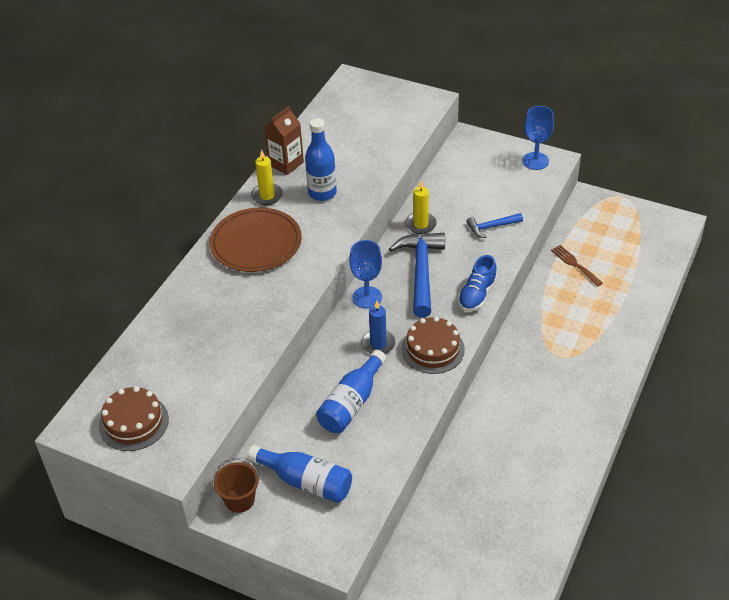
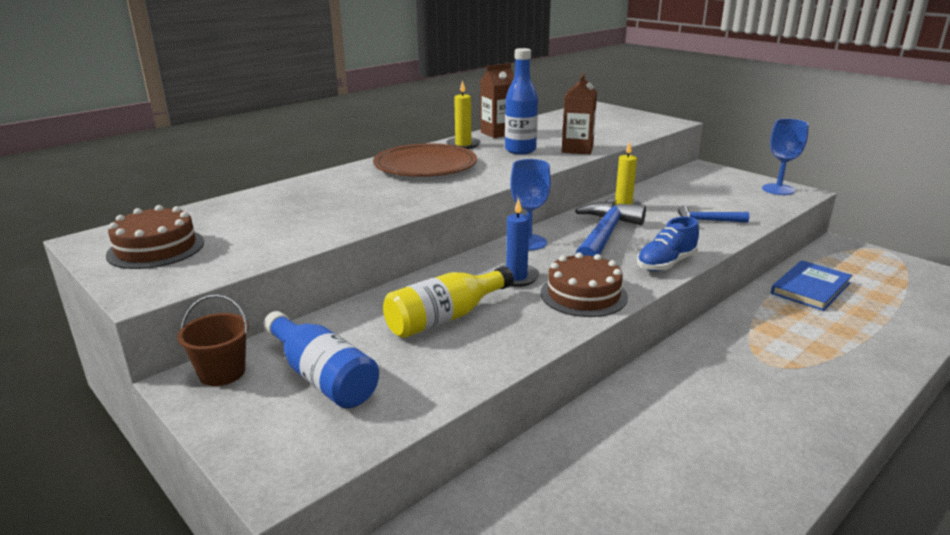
camera: 20 degrees right, 20 degrees down
blue bottle [316,350,386,433] -> yellow bottle [383,266,514,338]
brown fork [551,245,603,286] -> blue book [771,260,852,311]
none -> brown carton [562,73,597,154]

